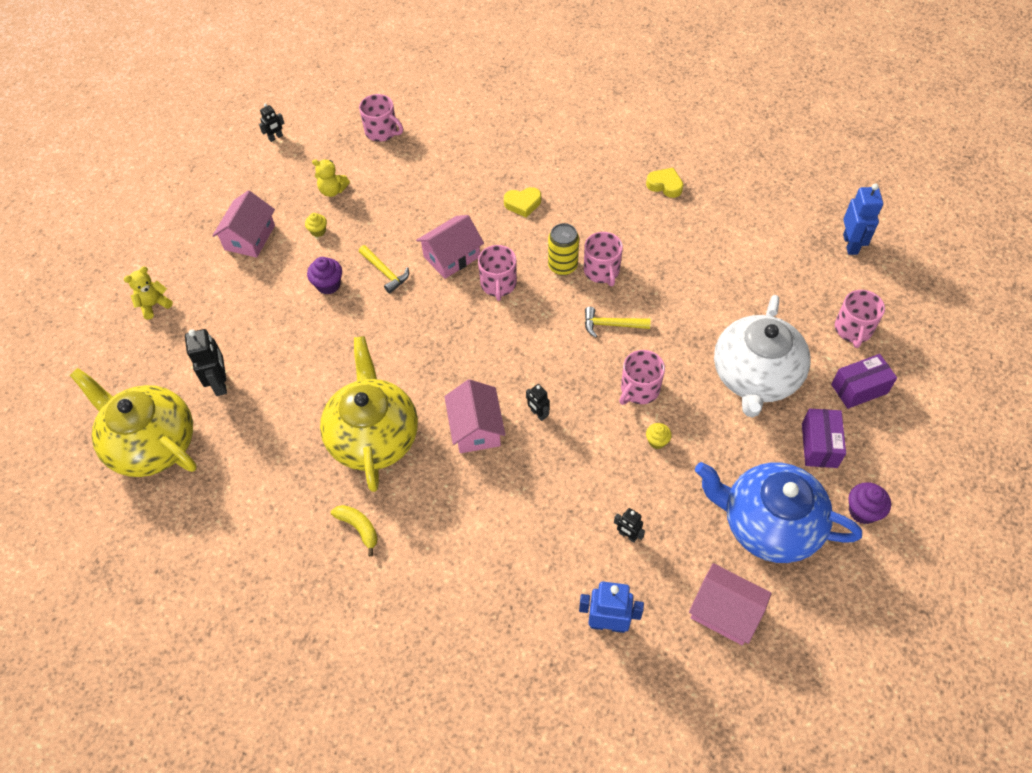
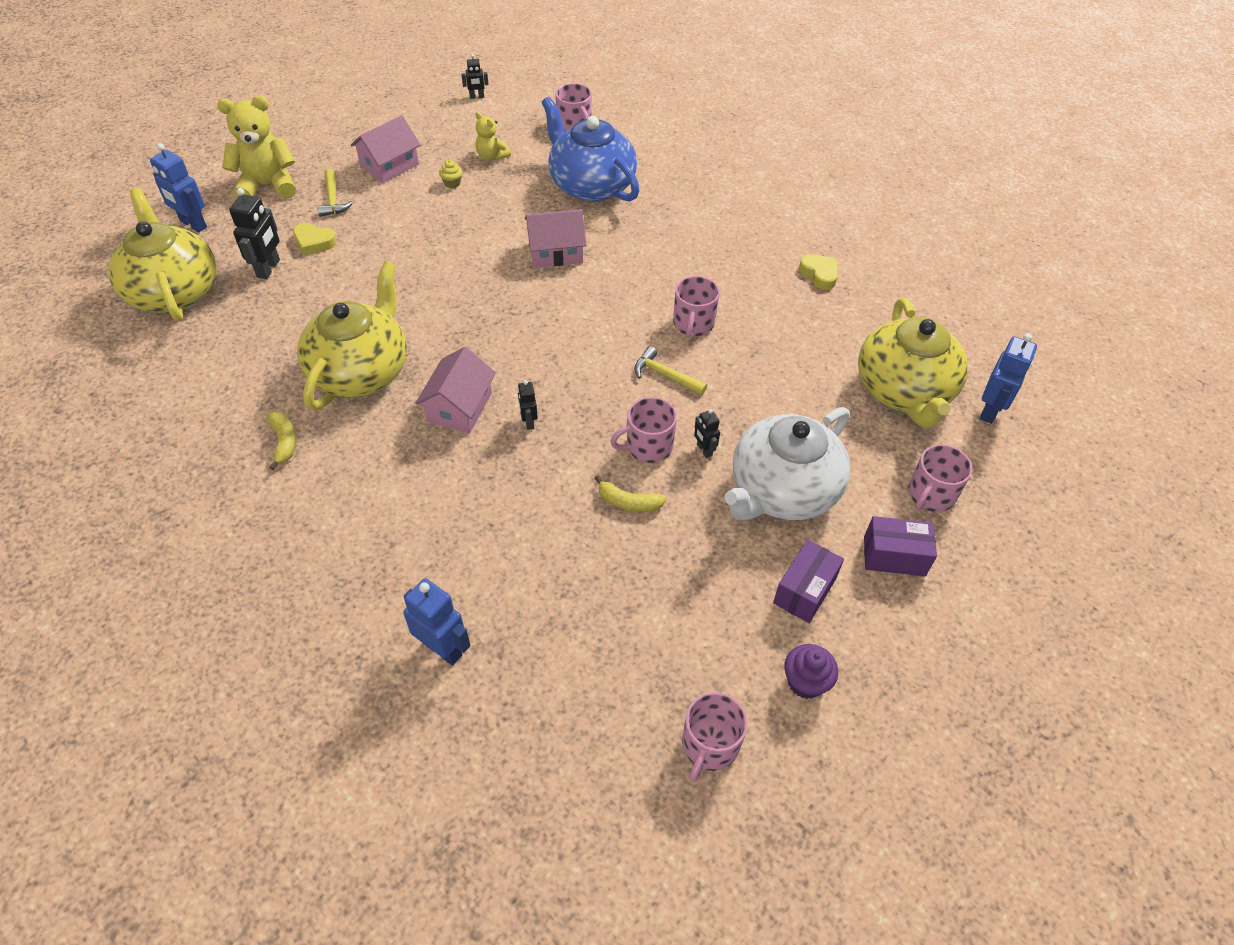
camera: 25 degrees right, 5 degrees down
yellow teddy bear [124,266,173,320] -> yellow teddy bear [217,95,296,199], size x1.85
purple cupcake [307,257,342,295] -> none
yellow hammer [359,245,409,293] -> yellow hammer moved to [317,169,353,217]
pink mug [478,245,517,301] -> pink mug moved to [682,692,748,782]
yellow heart [504,187,541,218] -> yellow heart moved to [293,223,337,255]
yellow can [548,223,579,275] -> none
black robot [614,508,645,543] -> black robot moved to [694,409,720,458]
yellow cupcake [646,423,672,449] -> yellow banana [594,476,666,512]
pink house [689,563,772,645] -> none
blue teapot [695,462,862,563] -> blue teapot moved to [542,97,640,202]
none -> blue robot [150,143,207,232]
none -> yellow teapot [858,298,968,428]

